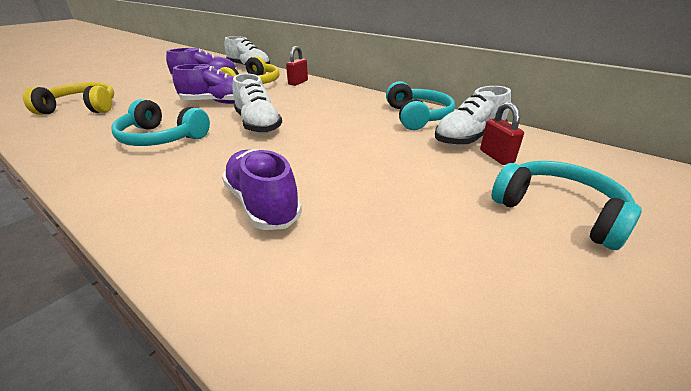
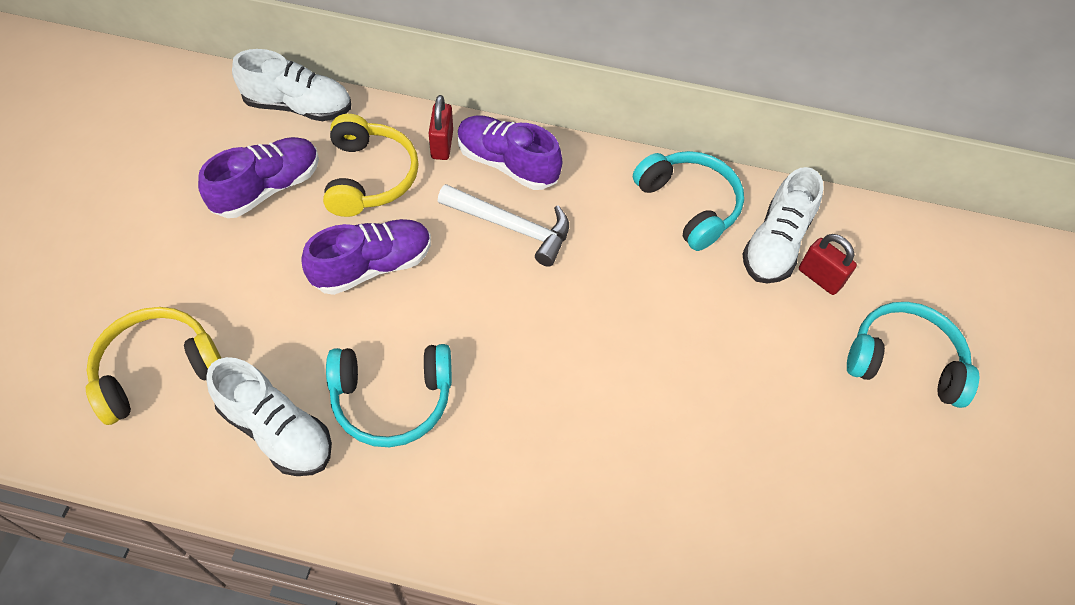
camera: 30 degrees left, 25 degrees up
purple shoe [222,149,302,230] -> purple shoe moved to [457,115,562,190]
white shoe [233,73,282,134] -> white shoe moved to [206,357,332,476]
none -> white hammer [438,184,569,267]

